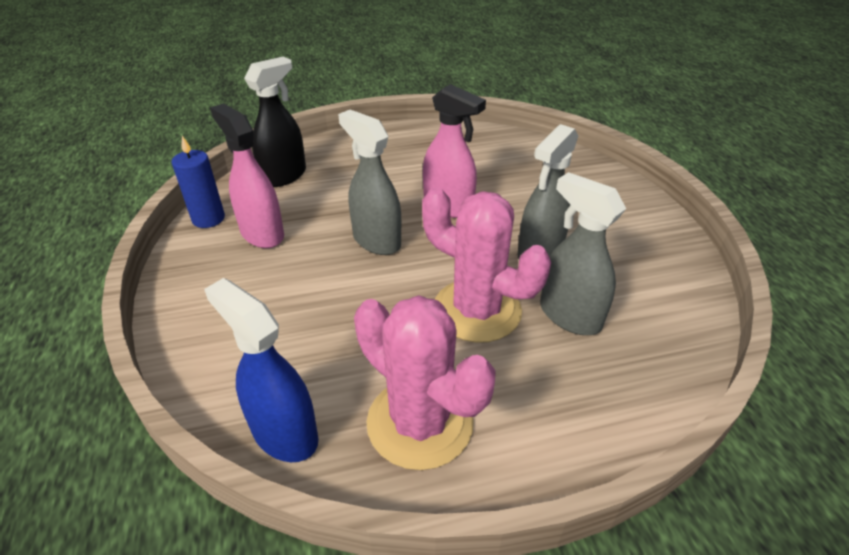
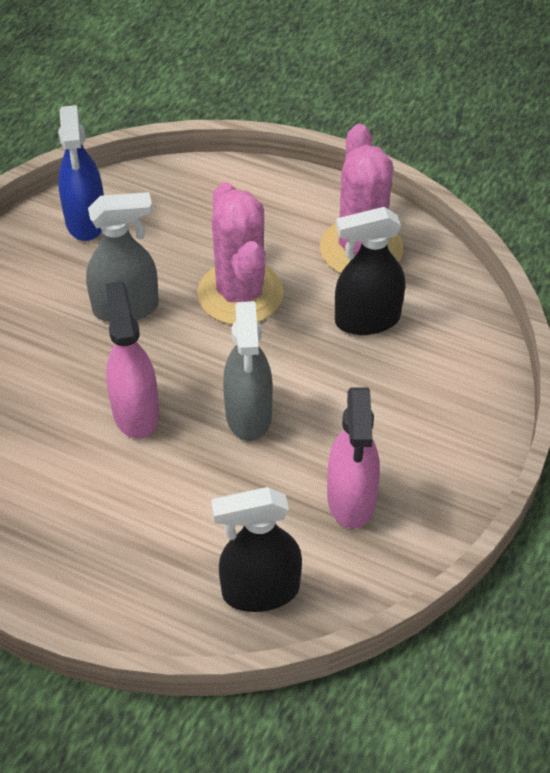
camera: 140 degrees left, 10 degrees up
blue candle [172,136,225,228] -> none
blue spray bottle [204,278,319,462] -> blue spray bottle moved to [58,105,104,241]
grey spray bottle [540,172,626,335] -> none
none -> black spray bottle [335,207,405,335]

